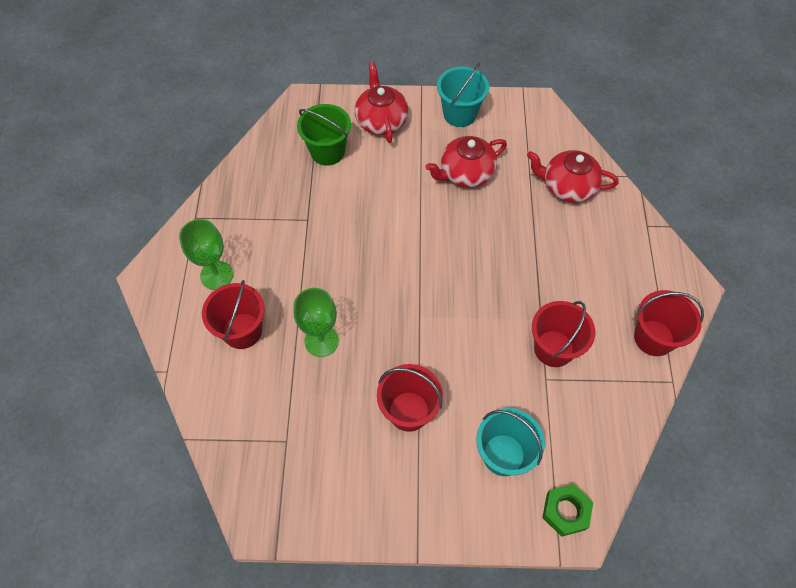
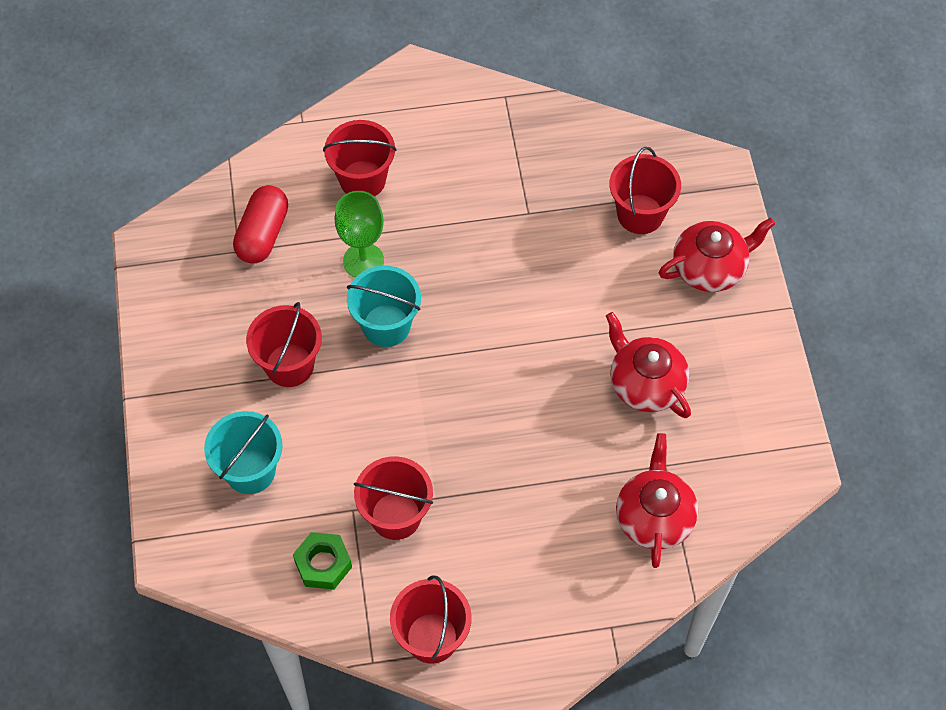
camera: 80 degrees right, 0 degrees up
green goblet [179,219,233,290] -> none
green bucket [297,104,351,166] -> red bucket [610,147,681,234]
turquoise bucket [437,62,489,127] -> turquoise bucket moved to [347,266,421,347]
green nut [542,484,593,537] -> green nut moved to [293,532,352,590]
none -> red capsule [233,185,288,264]

